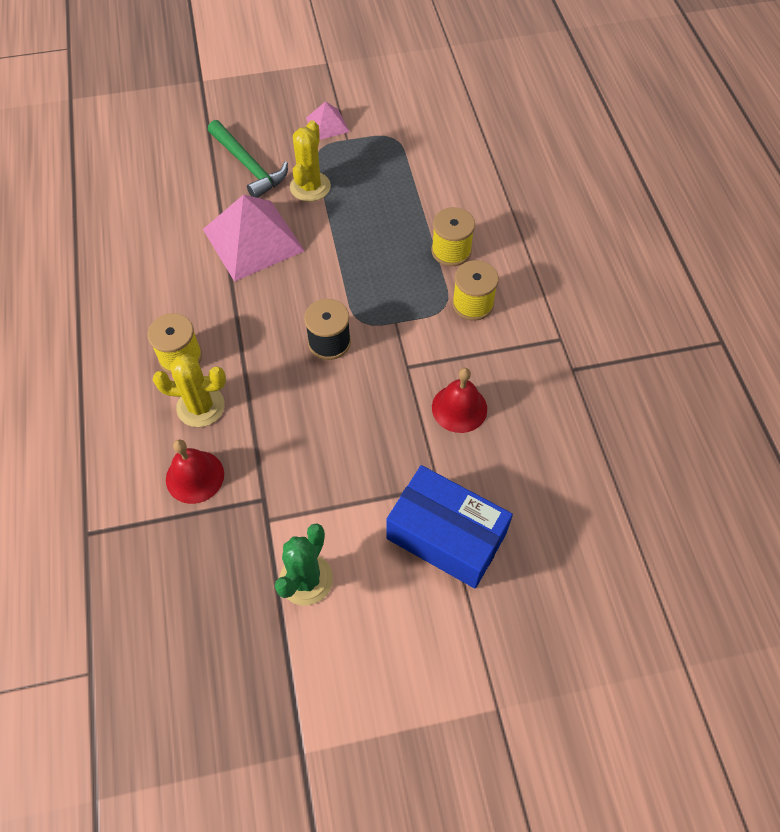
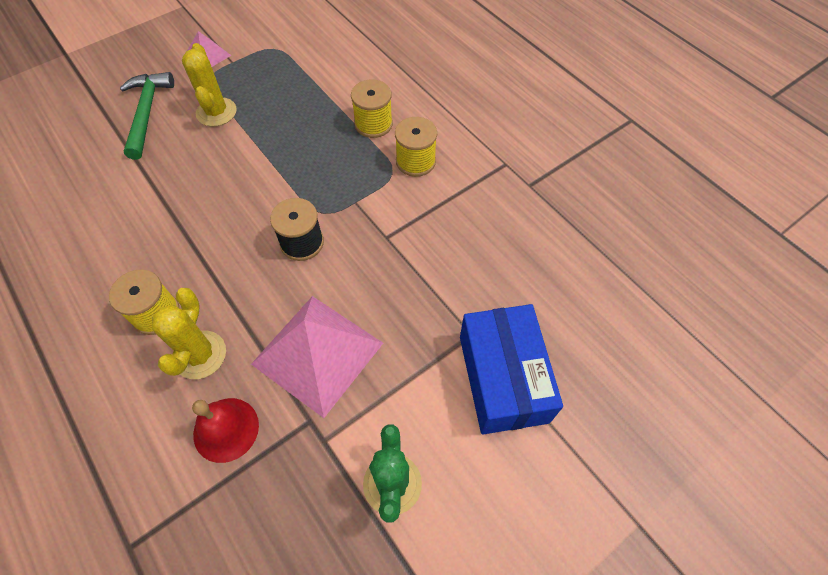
camera: 25 degrees left, 0 degrees up
yellow cactus [153,354,226,427] -> yellow cactus turned 60 degrees counterclockwise [152,288,226,379]
pink pyramid [203,194,304,282] -> pink pyramid moved to [251,296,383,418]
green hammer [208,120,288,198] -> green hammer turned 120 degrees counterclockwise [120,72,174,160]
blue box [386,465,513,589] -> blue box turned 75 degrees clockwise [460,304,563,435]
red bell [432,368,487,433] -> none

